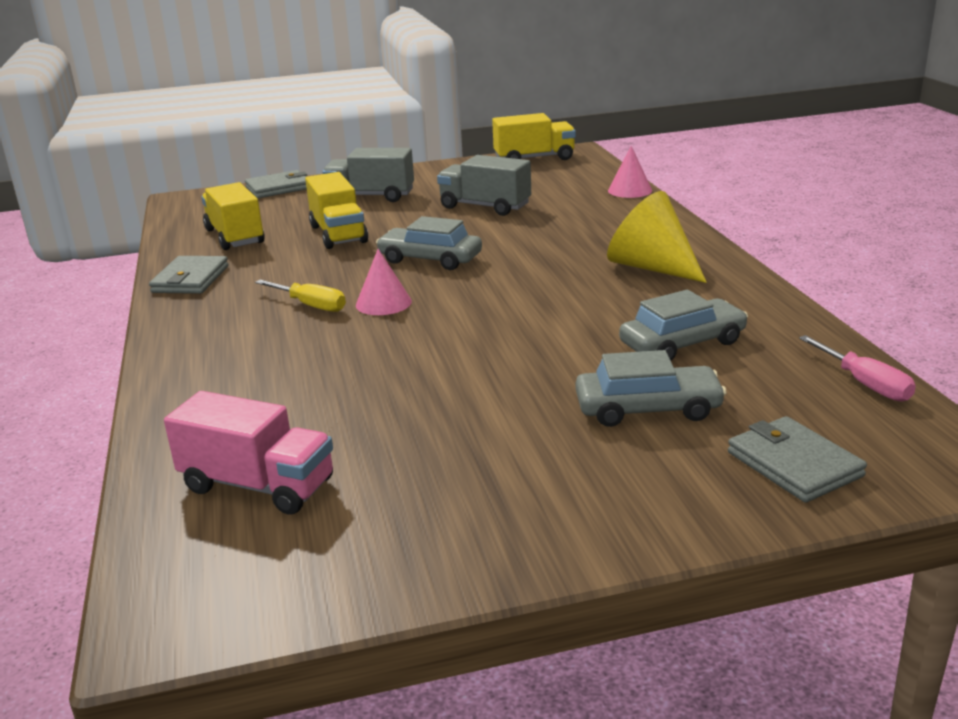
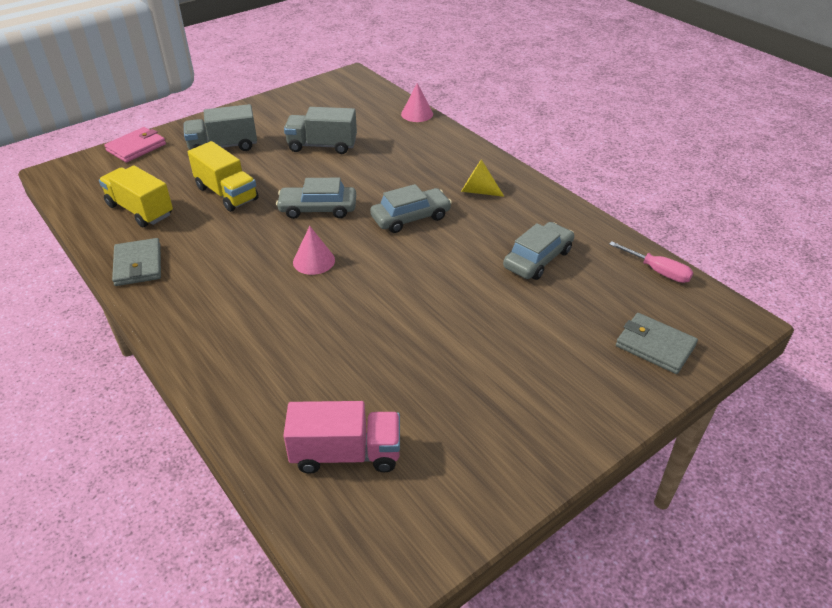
camera: 25 degrees left, 15 degrees up
grey wallet [245,170,307,198] -> pink wallet [104,127,166,163]
yellow screwdriver [255,280,346,312] -> none
yellow truck [492,113,576,160] -> none
grey car [575,350,727,427] -> grey car moved to [370,184,452,233]
yellow cone [607,191,707,283] -> yellow cone [461,159,504,197], size x0.62

